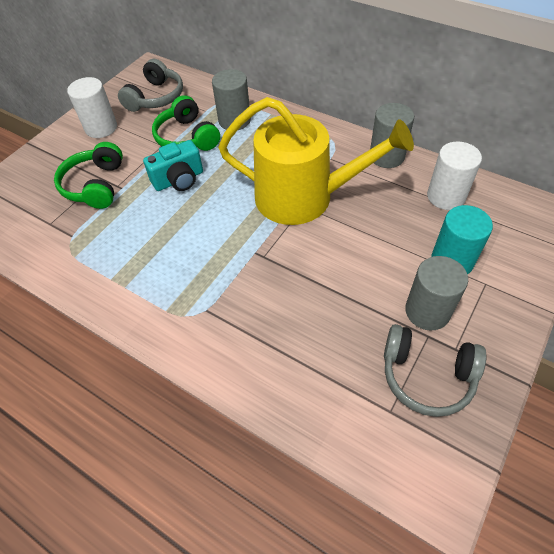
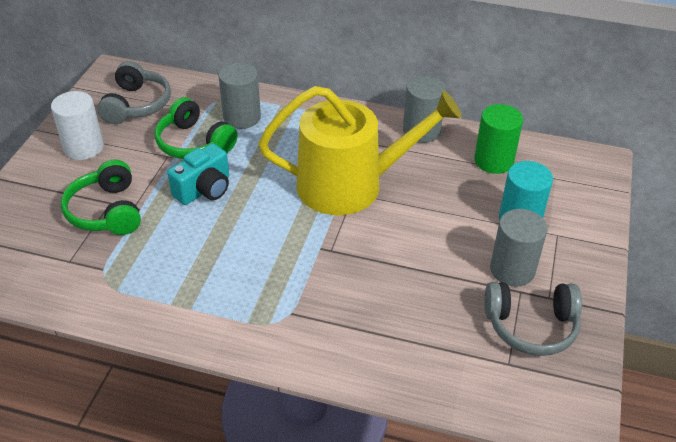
camera: 20 degrees left, 10 degrees down
white cylinder [427,141,482,210] -> green cylinder [474,104,523,174]

